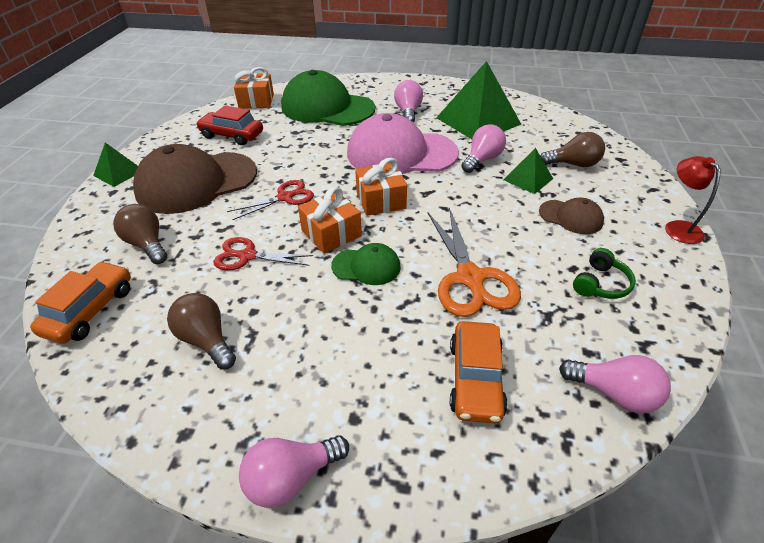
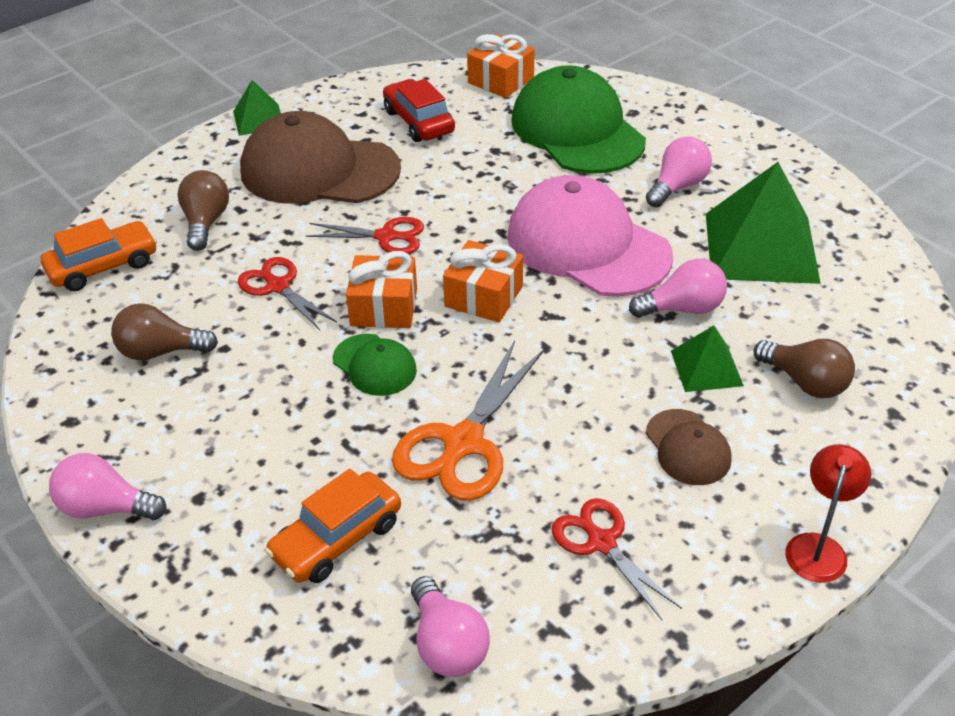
camera: 40 degrees right, 0 degrees up
brown light bulb [167,293,236,370] -> brown light bulb turned 90 degrees counterclockwise [111,303,218,361]
green headphones [573,248,636,299] -> red scissors [552,498,682,620]

